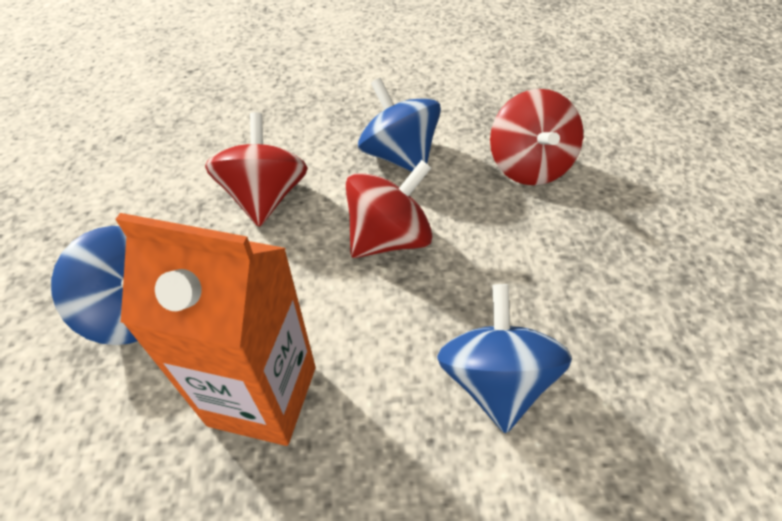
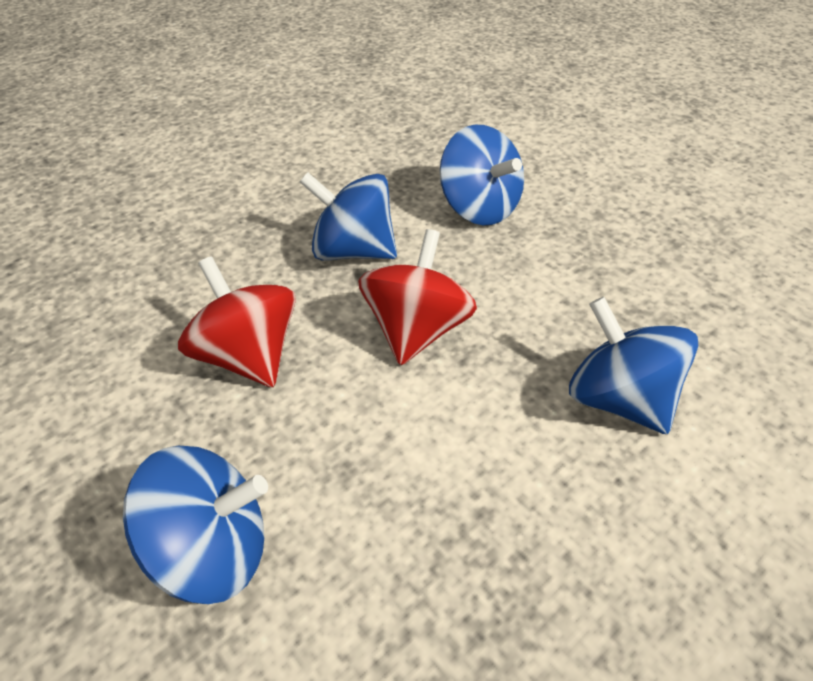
camera: 35 degrees left, 5 degrees down
orange carton [115,213,316,446] -> none
red spinning top [490,89,583,185] -> blue spinning top [440,125,524,225]

